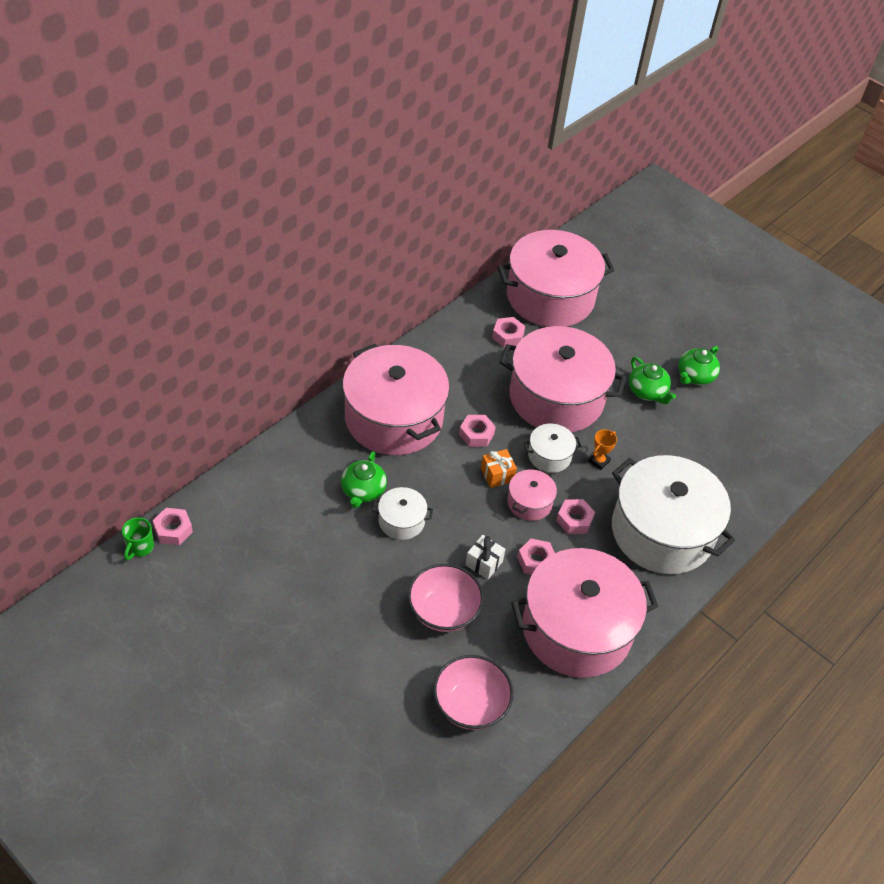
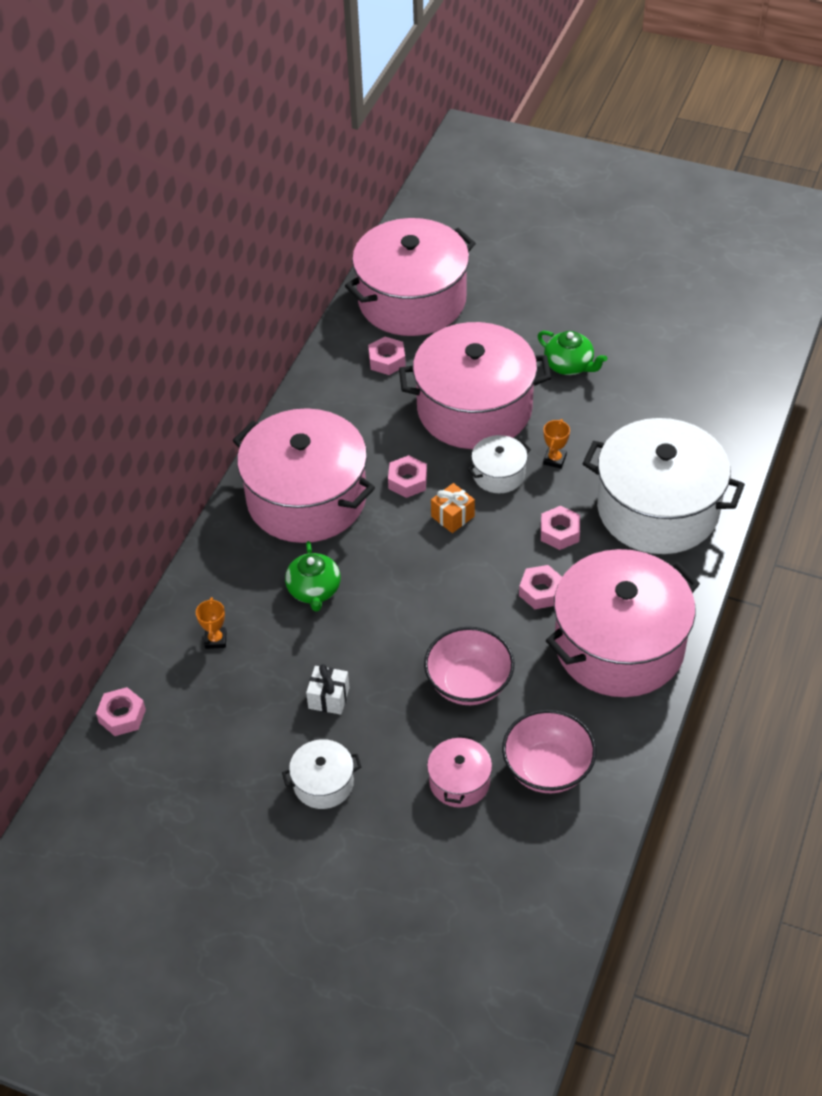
camera: 15 degrees left, 0 degrees up
green mug [122,517,154,560] -> none
white pot [372,487,433,540] -> white pot moved to [282,739,361,809]
white gift [465,535,505,579] -> white gift moved to [306,664,350,715]
pink pot [507,469,557,521] -> pink pot moved to [427,734,492,808]
green teapot [678,346,720,385] -> none
none -> orange trophy [196,597,226,649]

